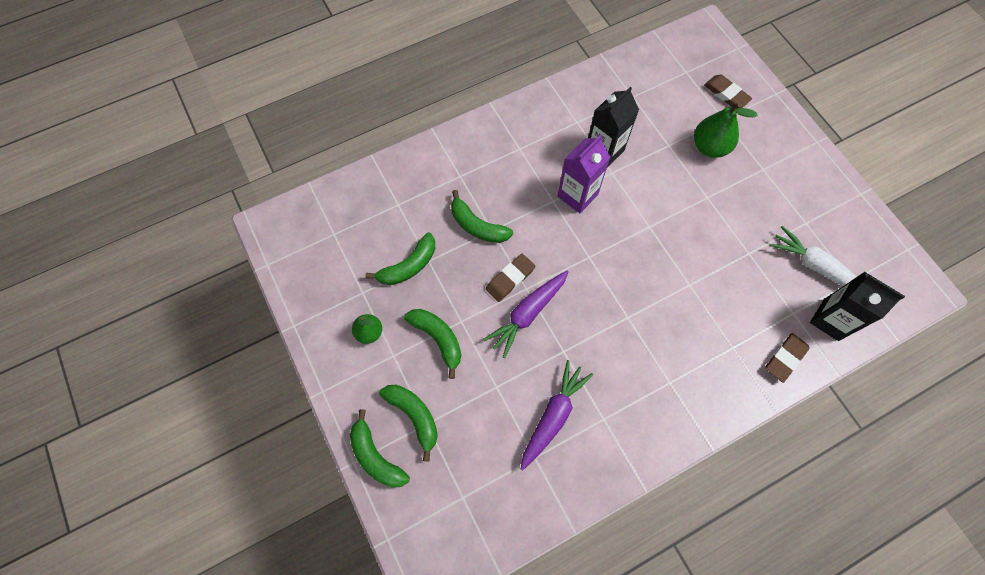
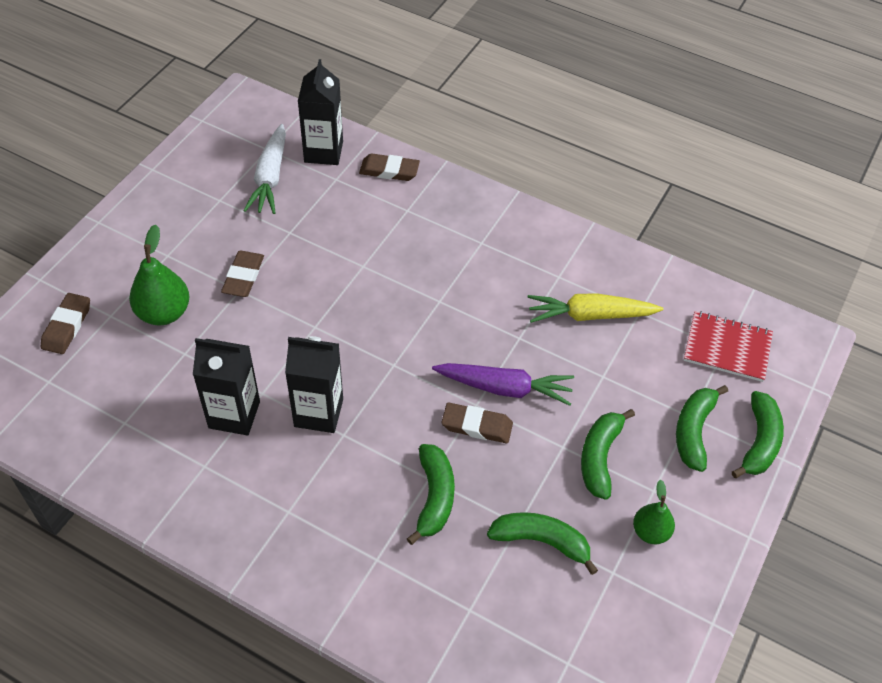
camera: 125 degrees left, 15 degrees down
purple carrot [521,360,593,470] -> yellow carrot [528,293,663,323]
purple carton [558,135,610,213] -> black carton [285,336,343,433]
none -> brown eraser [221,250,264,297]
none -> red notebook [684,311,773,382]

